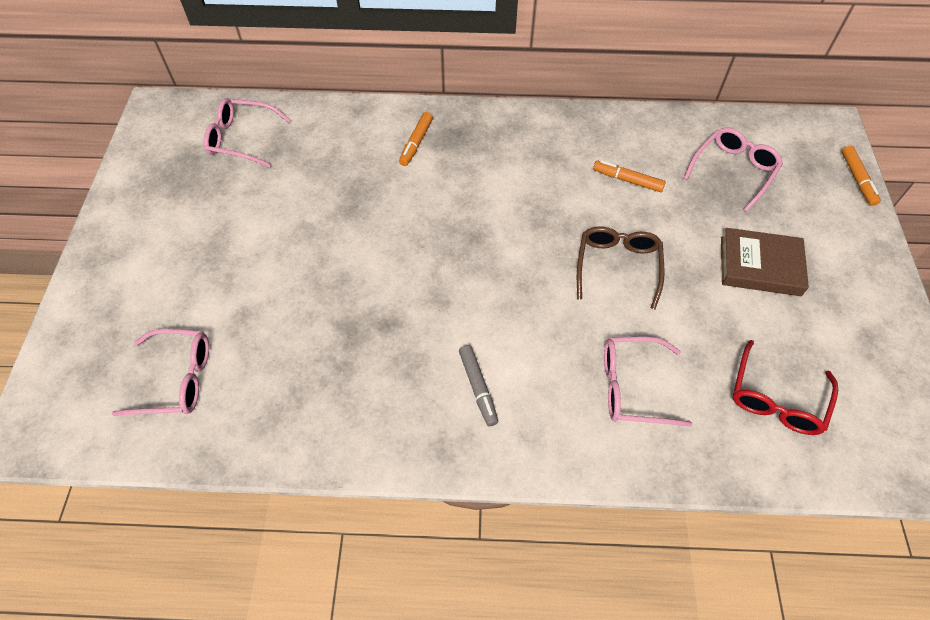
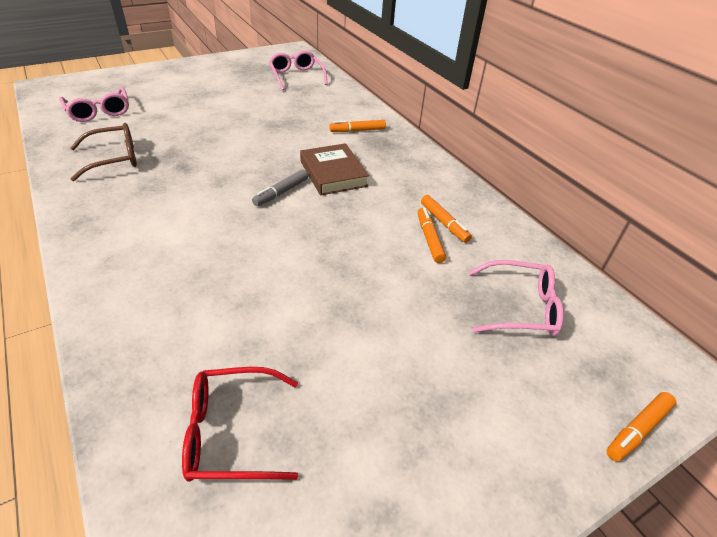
camera: 55 degrees right, 15 degrees down
grey marker [459,345,498,426] -> grey marker moved to [252,170,308,206]
brown glasses [577,226,665,310] -> brown glasses moved to [70,123,137,181]
pink glasses [604,337,693,427] -> none
brown book [721,228,809,296] -> brown book moved to [300,143,369,196]
none -> orange marker [421,195,472,243]

